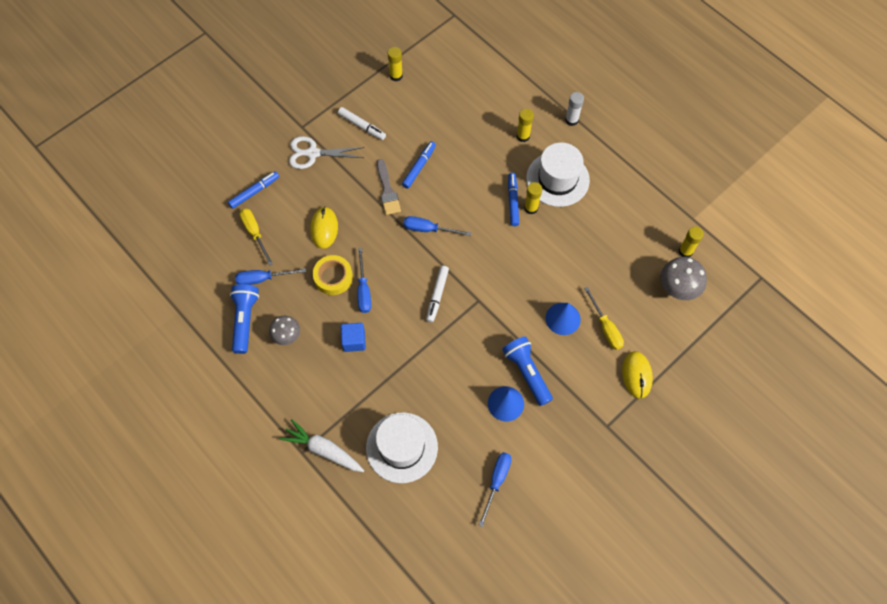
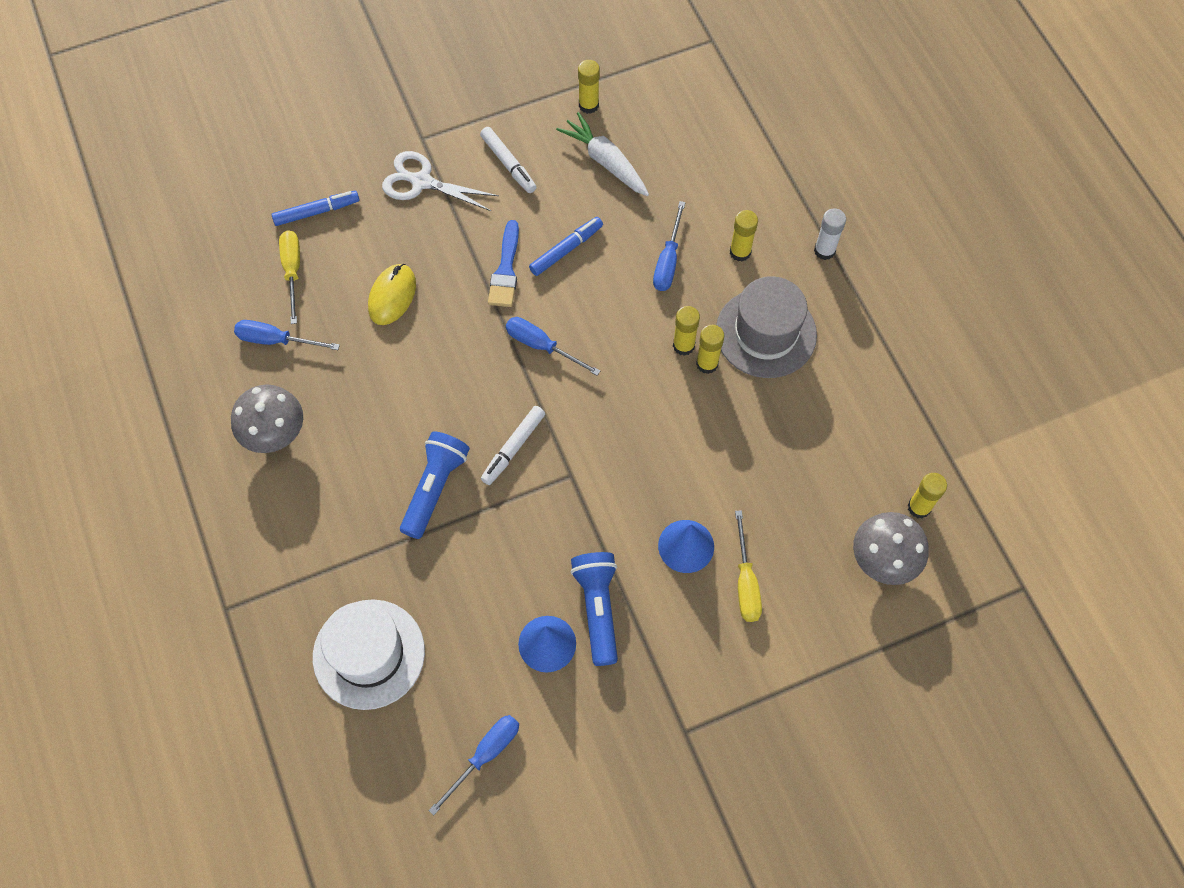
camera: 20 degrees right, 0 degrees up
blue flashlight [230,284,259,354] -> blue flashlight moved to [400,431,470,539]
grey mushroom [269,316,300,345] -> grey mushroom [231,384,303,453], size x1.51
white carrot [280,419,364,472] -> white carrot moved to [556,112,649,196]
yellow tape [313,255,353,295] -> none
blue cube [341,323,366,352] -> none
blue screwdriver [357,248,371,313] -> blue screwdriver moved to [653,201,686,291]
grey brush [377,159,401,215] -> blue brush [488,220,519,307]
blue marker [508,173,519,226] -> yellow glue stick [673,306,700,356]
white hat [526,143,590,207] -> grey hat [716,276,817,378]
yellow mouse [622,351,653,399] -> none

